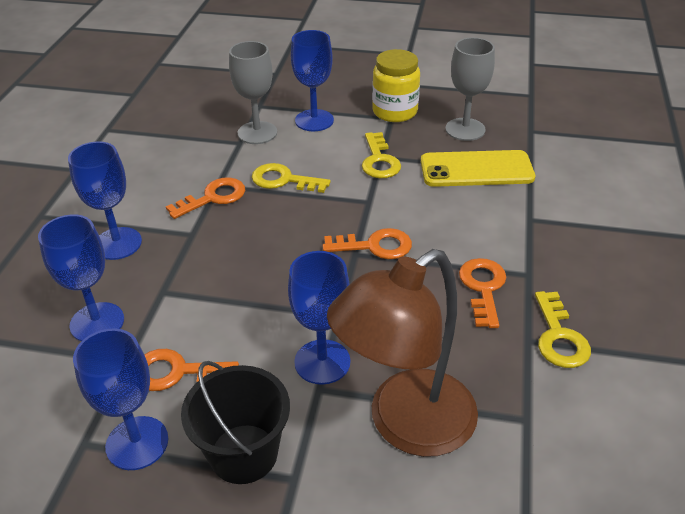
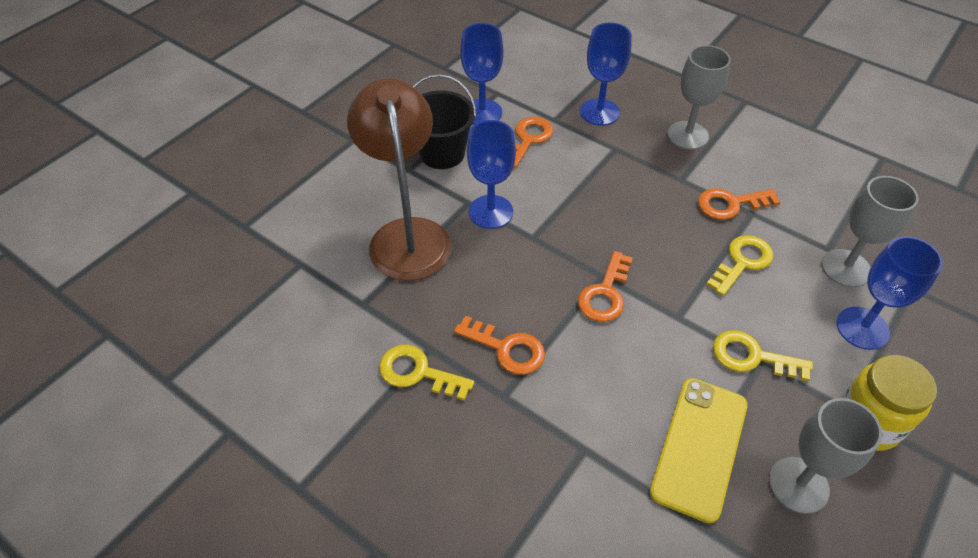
camera: 115 degrees right, 10 degrees up
blue goblet [68,141,142,260] -> grey goblet [667,45,731,150]
orange key [166,178,245,219] -> orange key turned 90 degrees clockwise [698,188,781,220]

